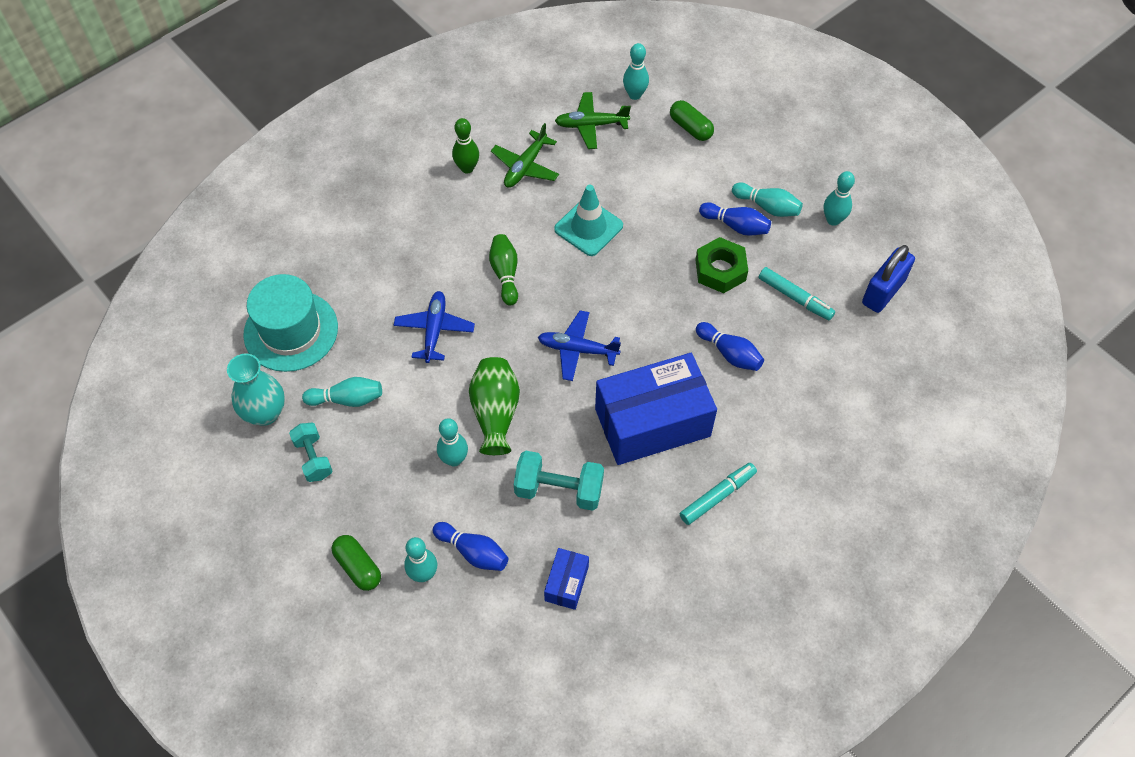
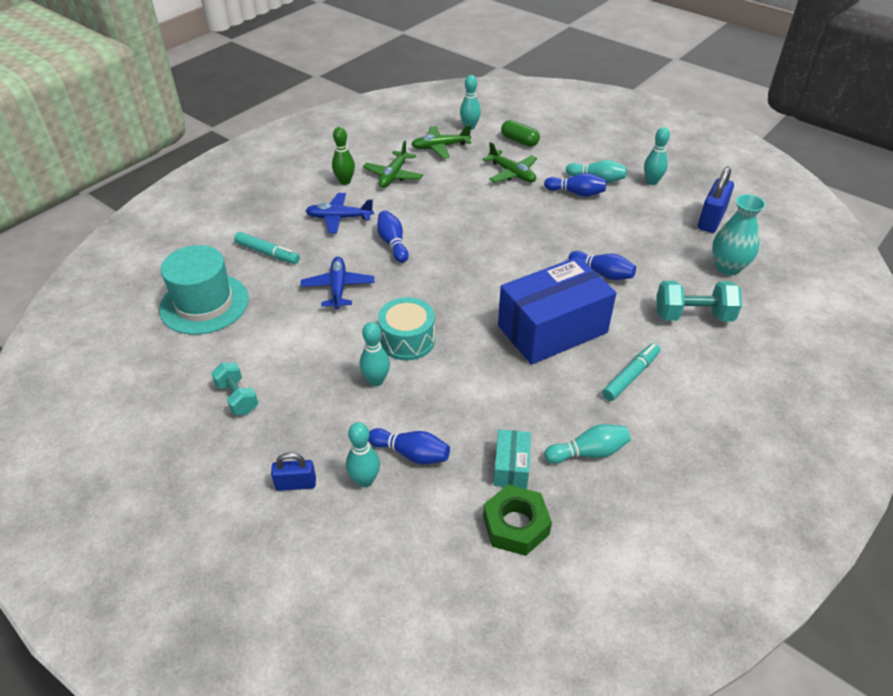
camera: 10 degrees left, 15 degrees down
turquoise vase [227,354,285,426] -> turquoise vase moved to [712,194,766,275]
turquoise bowling pin [302,377,382,407] -> turquoise bowling pin moved to [544,424,630,464]
green capsule [332,535,381,591] -> blue padlock [271,452,316,491]
green vase [469,357,520,455] -> turquoise drum [378,297,435,361]
green bowling pin [489,234,518,306] -> blue bowling pin [377,210,409,263]
turquoise dumbbell [514,450,604,511] -> turquoise dumbbell moved to [656,281,742,321]
blue plane [538,310,621,381] -> blue plane moved to [306,193,374,233]
blue box [544,548,589,610] -> turquoise box [494,430,531,489]
turquoise traffic cone [554,185,623,256] -> none
green nut [696,237,748,293] -> green nut moved to [483,485,552,556]
turquoise marker [759,267,835,321] -> turquoise marker moved to [234,232,300,264]
none -> green plane [483,142,537,182]

